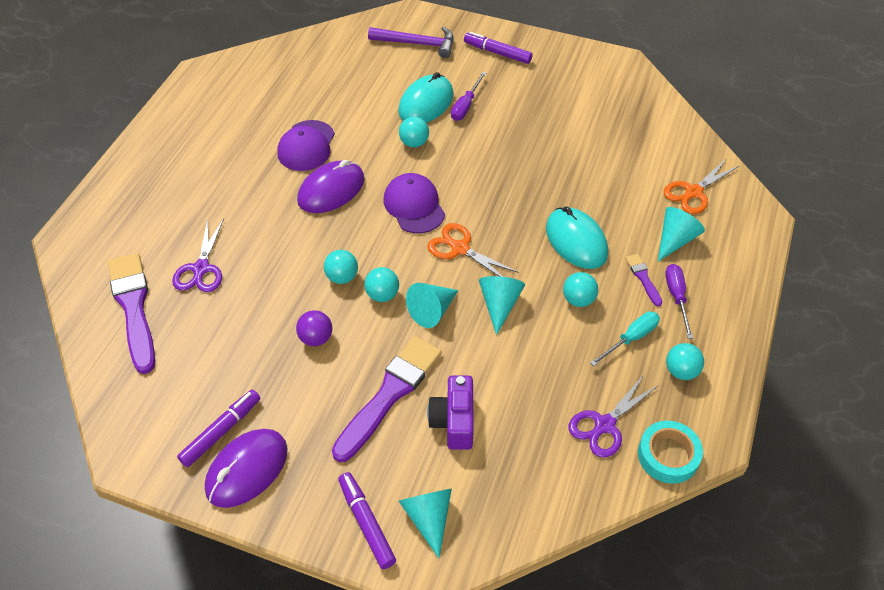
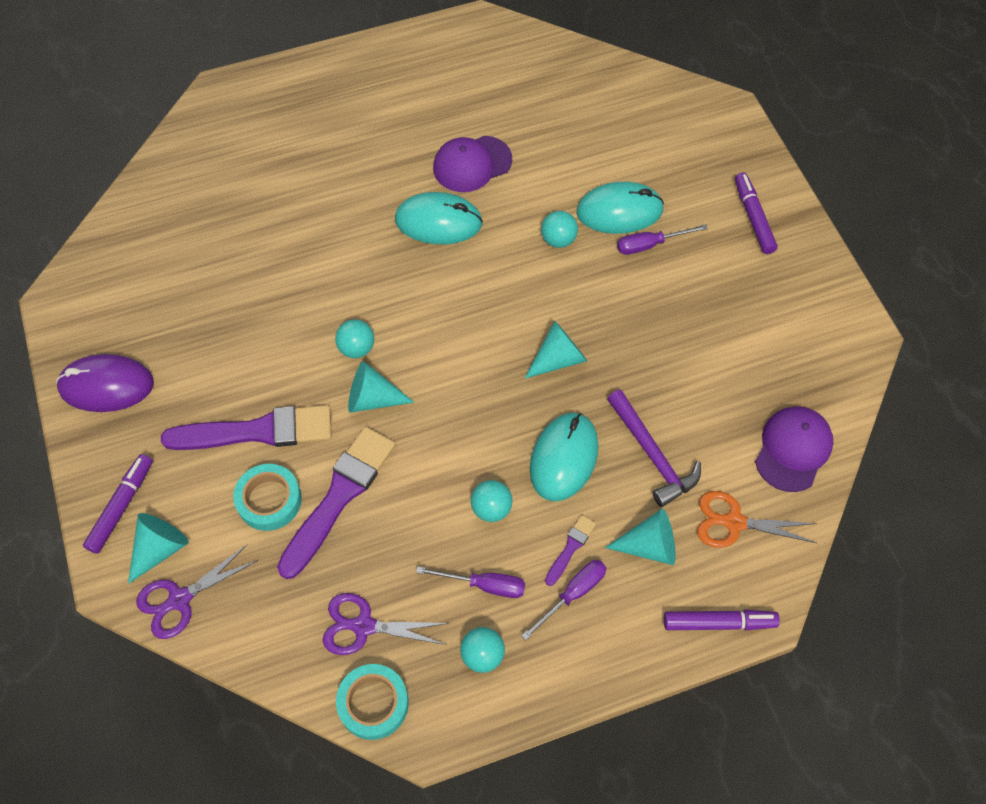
camera: 50 degrees right, 10 degrees up
purple brush [108,253,155,374] -> purple brush moved to [277,427,395,579]
purple scissors [172,218,224,292] -> purple scissors moved to [136,544,258,639]
purple marker [177,390,260,467] -> purple marker moved to [664,610,780,630]
purple ball [296,310,332,346] -> none
purple mouse [297,160,365,213] -> turquoise mouse [395,192,483,244]
turquoise ball [324,250,358,284] -> none
purple hammer [368,27,454,58] -> purple hammer moved to [607,390,701,507]
purple cap [383,173,445,233] -> purple cap moved to [755,406,833,492]
orange scissors [427,223,519,277] -> none
purple camera [427,375,474,450] -> turquoise tape [233,464,302,531]
turquoise cone [479,276,525,335] -> turquoise cone moved to [525,321,587,378]
turquoise screwdriver [590,311,660,366] -> purple screwdriver [416,566,525,598]

